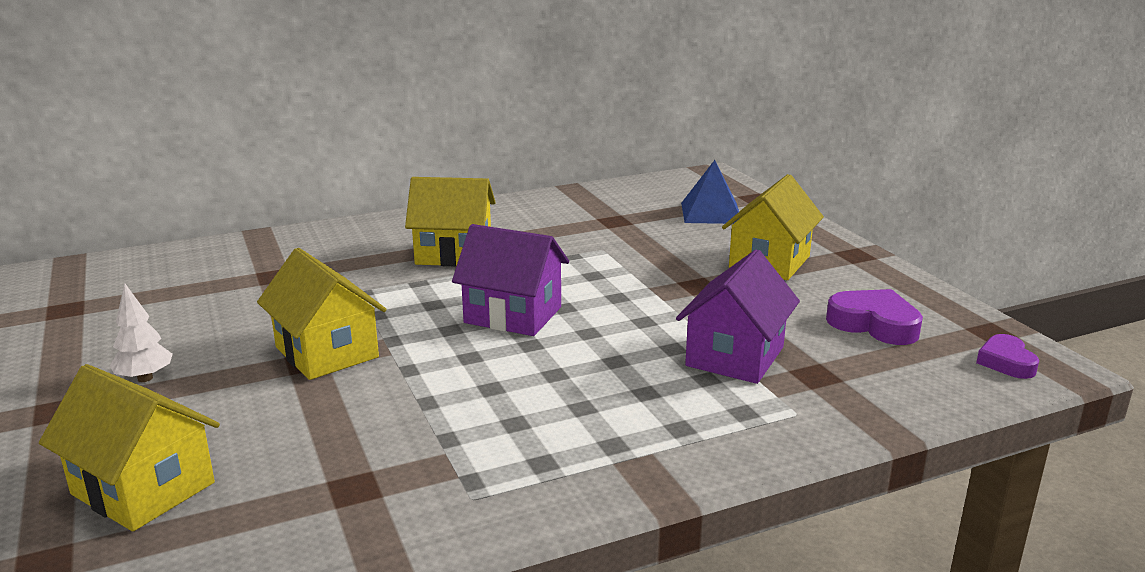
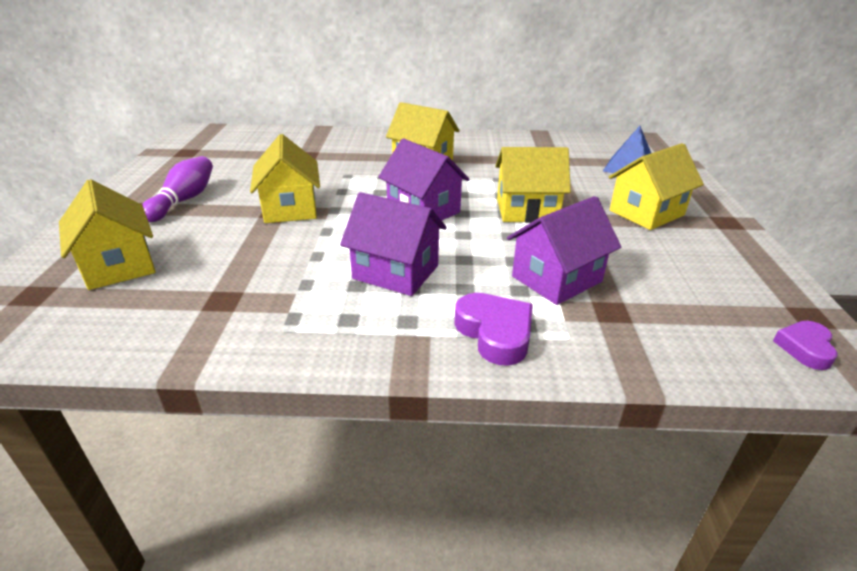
camera: 25 degrees right, 10 degrees up
white tree [110,283,172,382] -> purple bowling pin [142,156,213,222]
purple heart [826,289,923,345] -> purple heart moved to [454,293,533,366]
none -> purple house [340,192,447,296]
none -> yellow house [495,147,571,223]

